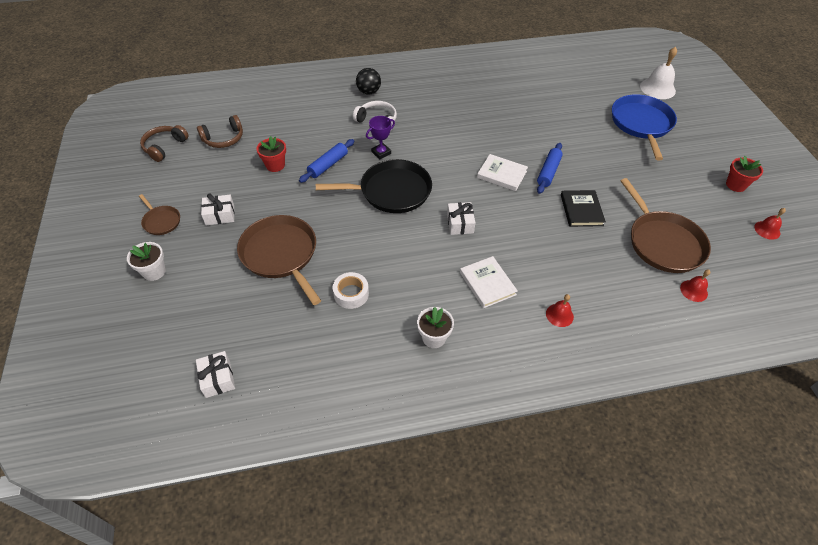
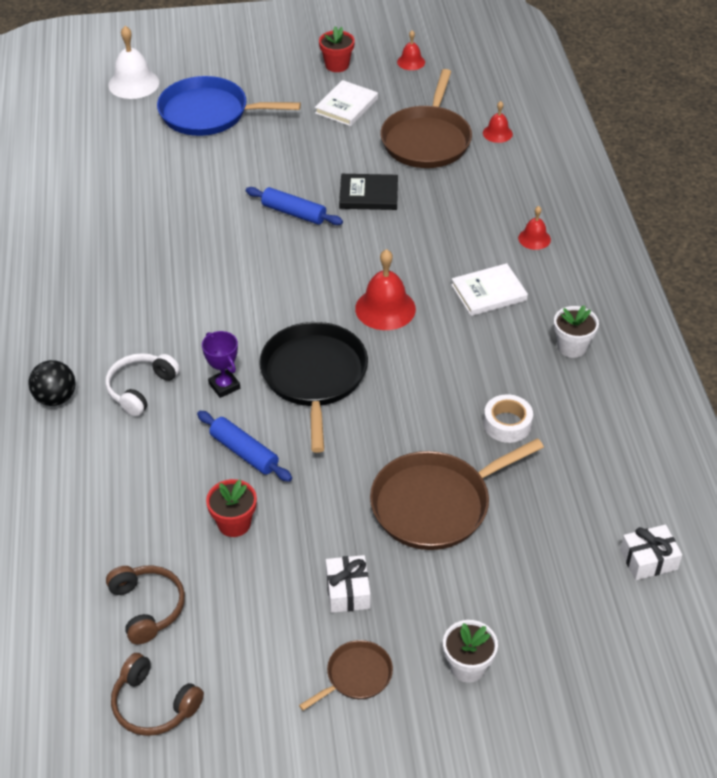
camera: 85 degrees left, 5 degrees down
white gift [447,202,475,235] -> red bell [355,249,416,330]
white book [477,154,528,191] -> white book moved to [315,80,378,126]
brown pan [621,178,711,273] -> brown pan turned 120 degrees clockwise [380,69,472,168]

